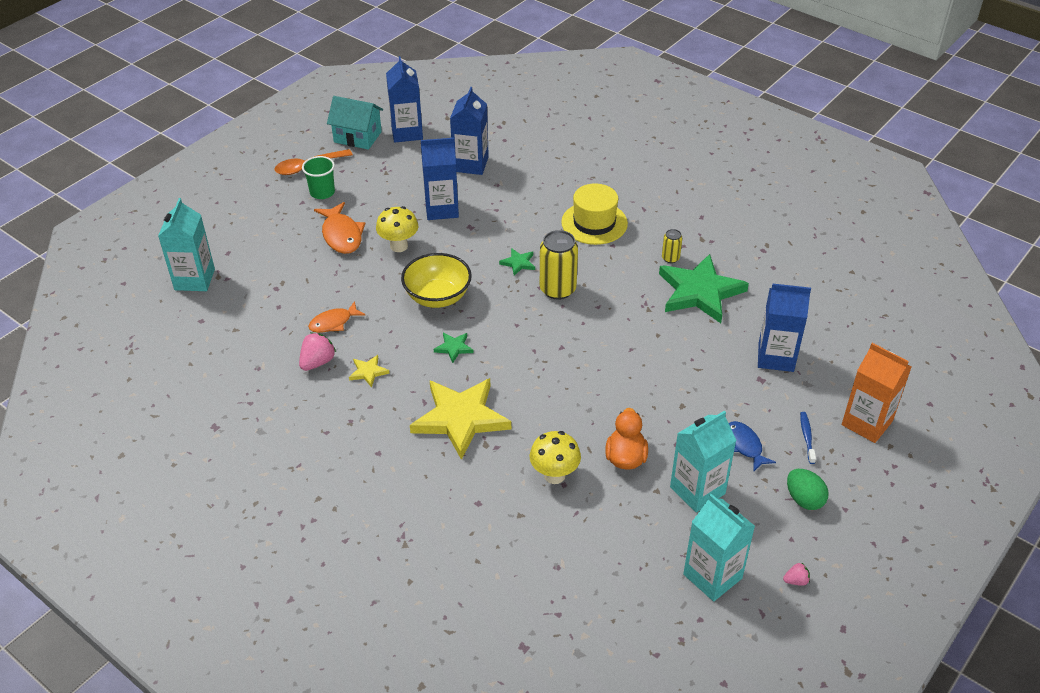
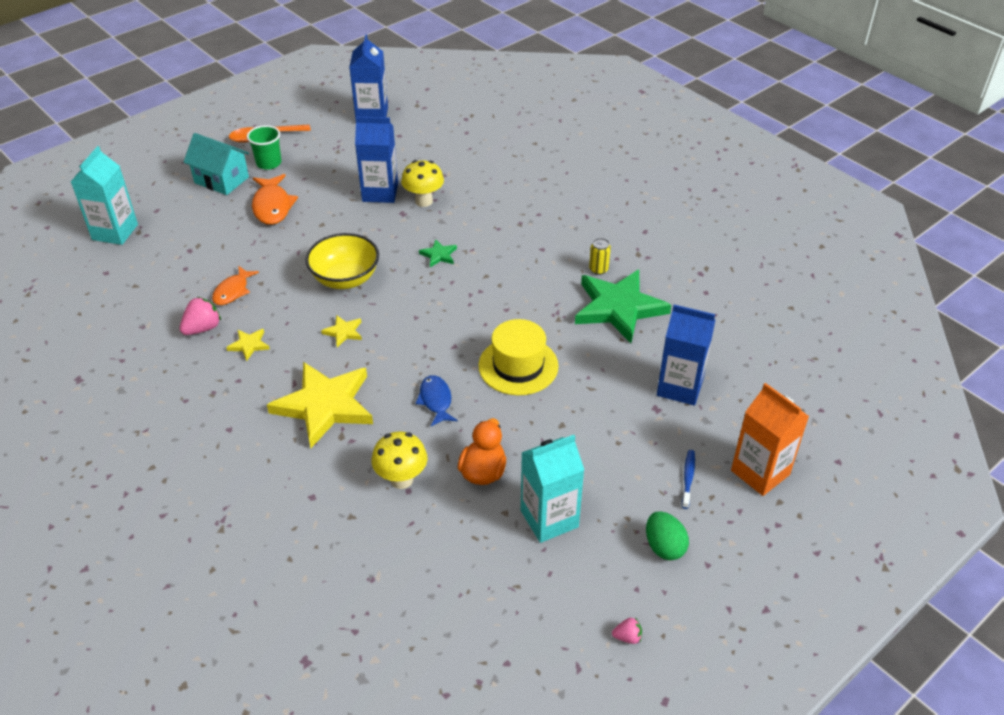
camera: 10 degrees right, 0 degrees up
orange fish [308,301,366,333] -> orange fish turned 45 degrees counterclockwise [212,266,259,305]
turquoise house [327,96,383,150] -> turquoise house moved to [184,133,249,195]
yellow mushroom [376,206,418,252] -> yellow mushroom moved to [401,160,444,207]
green star [434,333,474,363] -> yellow star [321,315,362,347]
blue carton [450,87,489,175] -> none
yellow can [540,230,578,299] -> none
yellow hat [561,183,628,245] -> yellow hat moved to [478,319,559,395]
turquoise carton [683,494,755,602] -> none
blue fish [729,421,776,472] -> blue fish moved to [416,375,458,426]

